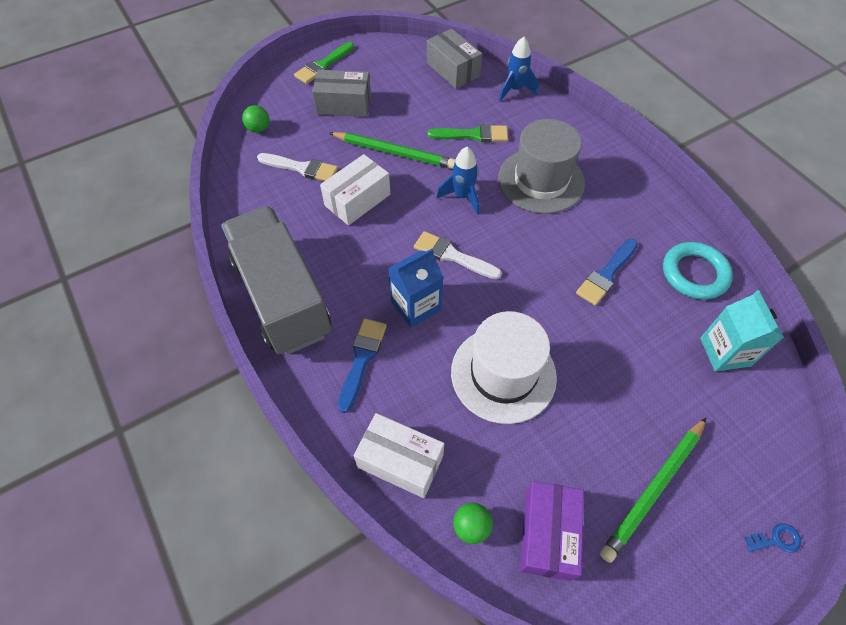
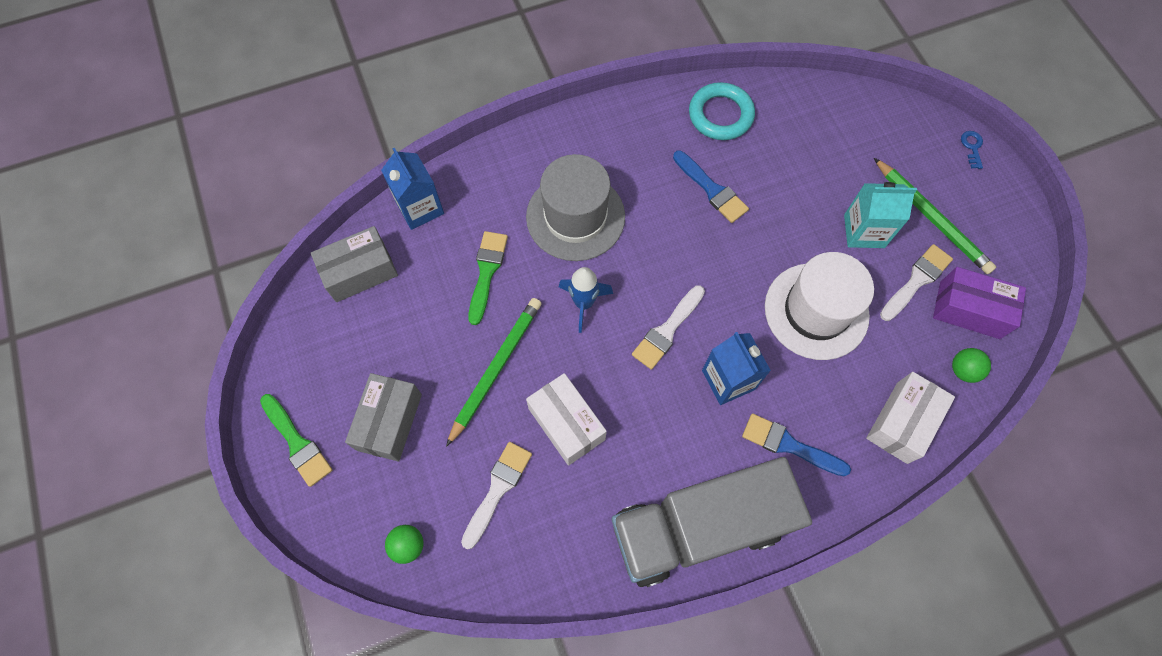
camera: 80 degrees left, 10 degrees up
blue rocket [499,37,539,101] -> blue carton [381,148,444,230]
turquoise carton [700,290,784,372] -> turquoise carton moved to [844,182,917,248]
none -> white brush [880,244,953,321]

